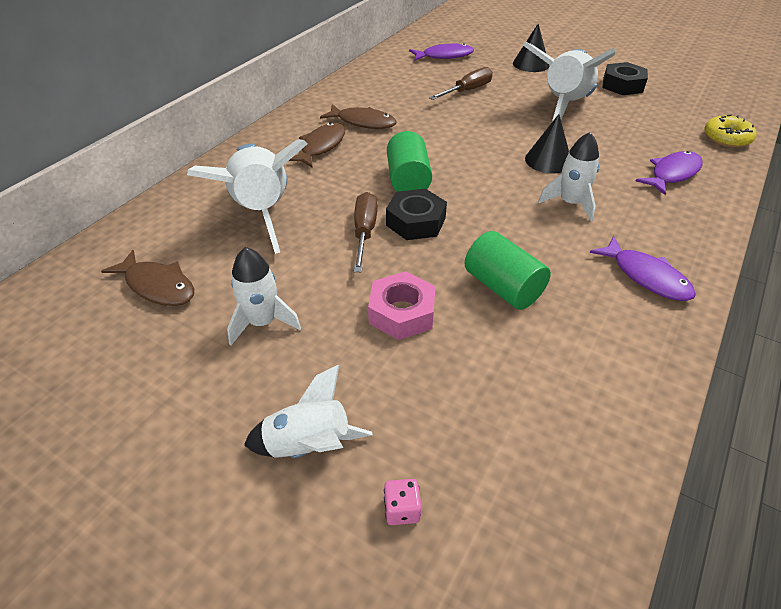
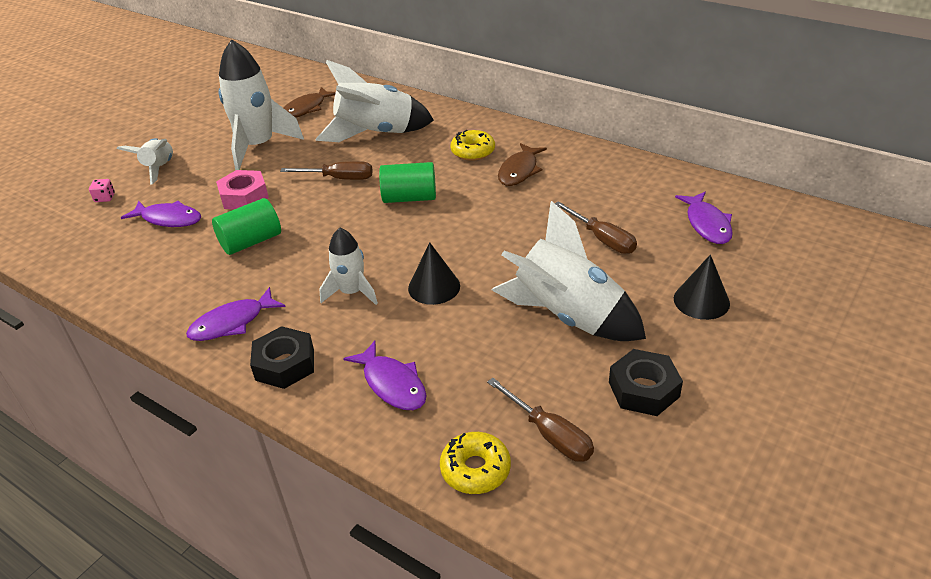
camera: 95 degrees right, 5 degrees down
white rocket [227,247,301,345] -> white rocket [218,39,304,170], size x1.79
brown fish [289,123,345,168] -> yellow donut [450,130,495,161]
black nut [386,189,447,240] -> black nut moved to [250,326,314,389]
none -> purple fish [121,201,201,227]
none -> brown screwdriver [487,378,594,462]

